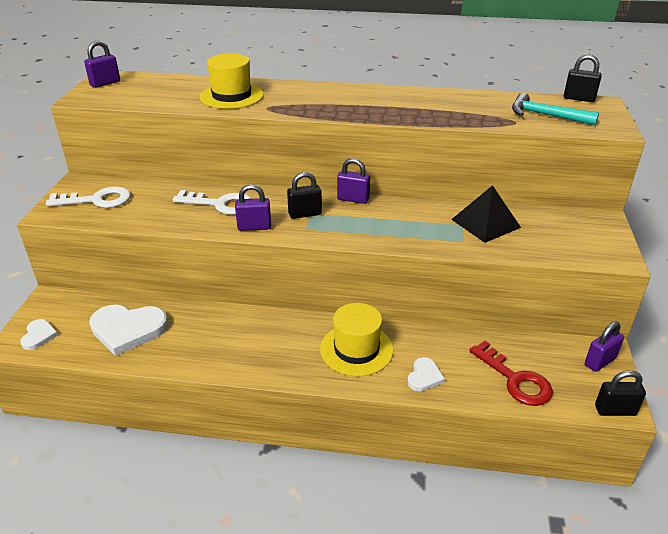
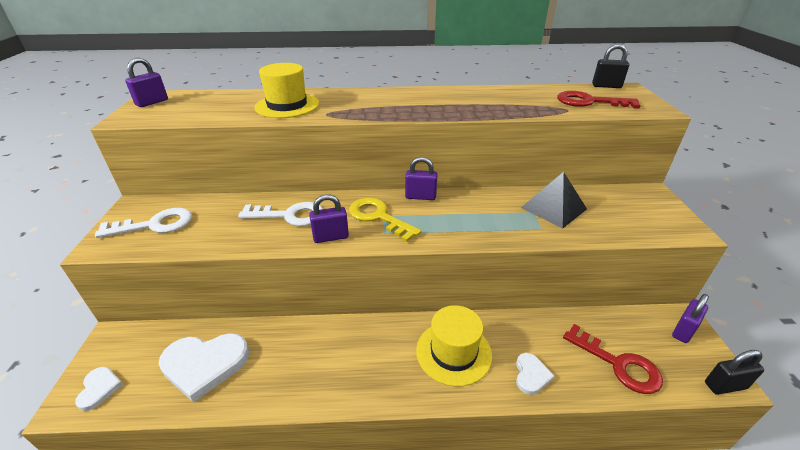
camera: 10 degrees left, 0 degrees up
black padlock [287,172,322,219] -> yellow key [349,198,421,242]
turquoise hammer [512,93,599,125] -> red key [557,91,641,109]

